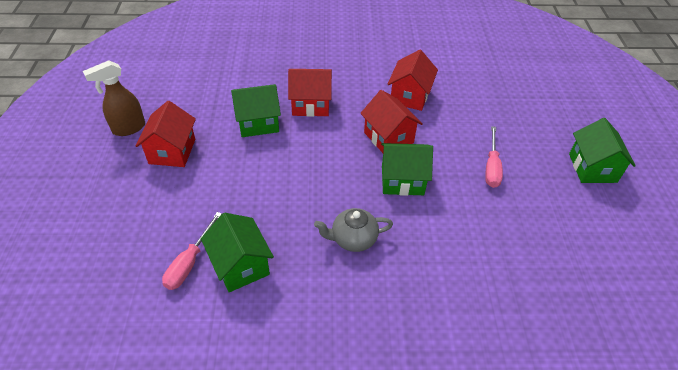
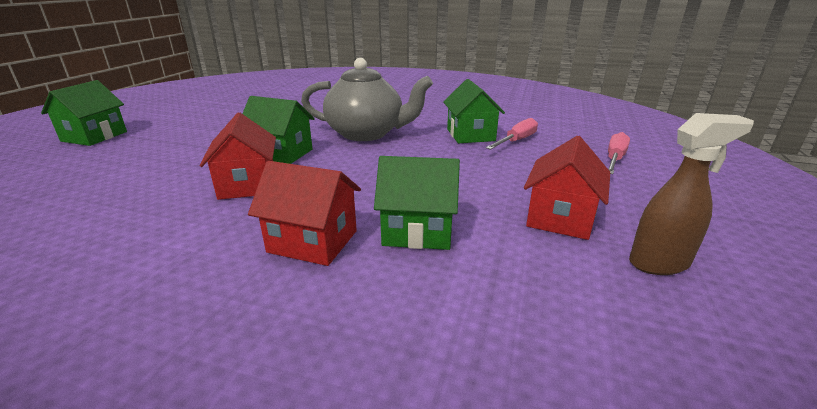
camera: 160 degrees left, 20 degrees down
grey teapot [314,208,393,252] -> grey teapot [301,58,433,141], size x1.81
red house [387,50,438,111] -> none
pink screwdriver [485,126,503,188] -> pink screwdriver moved to [608,132,630,174]

